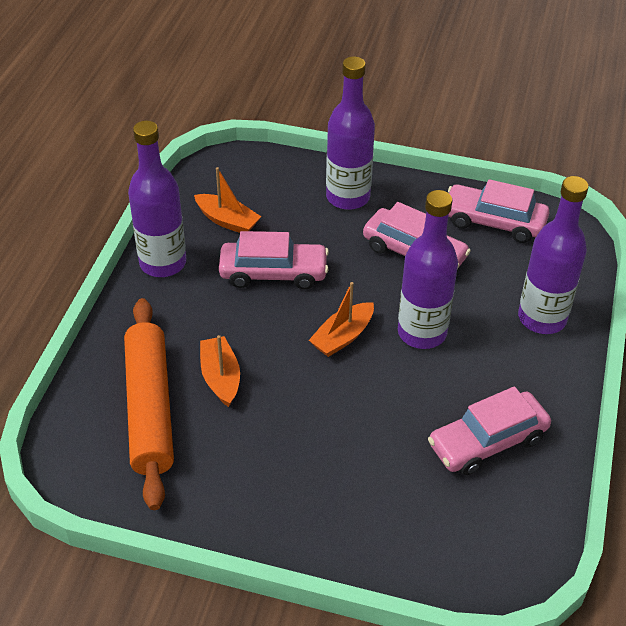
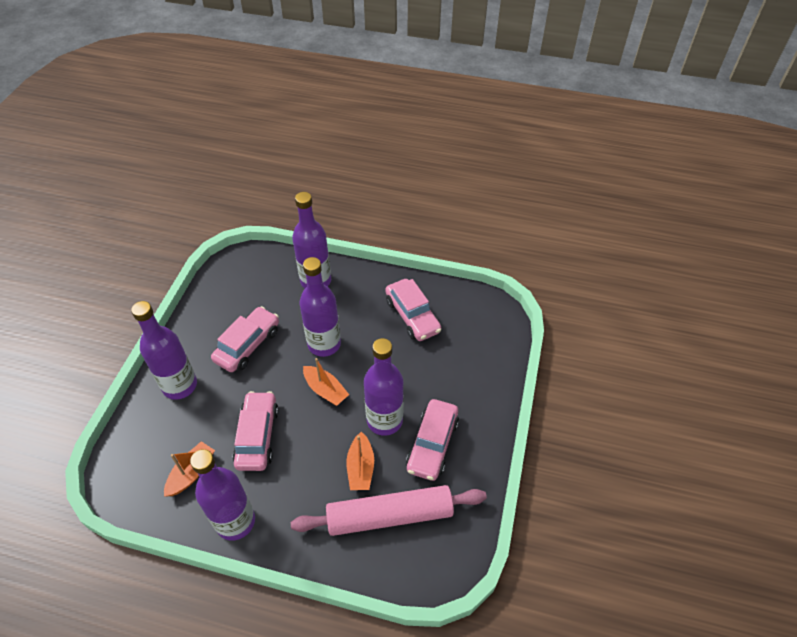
camera: 90 degrees left, 5 degrees up
orange rolling pin [124,298,174,510] -> pink rolling pin [291,485,487,536]
orange boat [200,335,240,407] -> orange boat turned 75 degrees counterclockwise [346,432,374,490]
pink car [448,179,550,243] -> pink car moved to [406,399,459,481]
none -> purple bottle [364,338,404,436]

